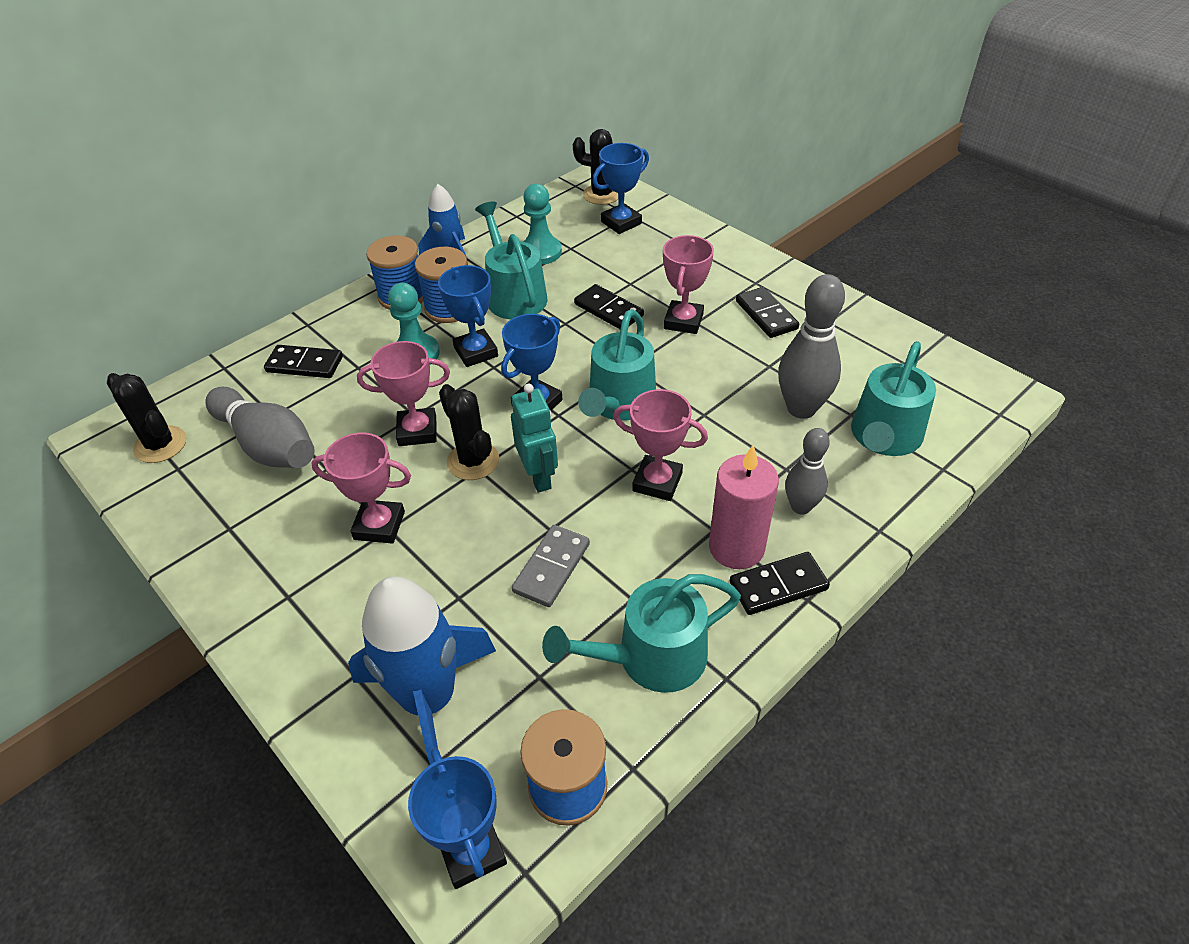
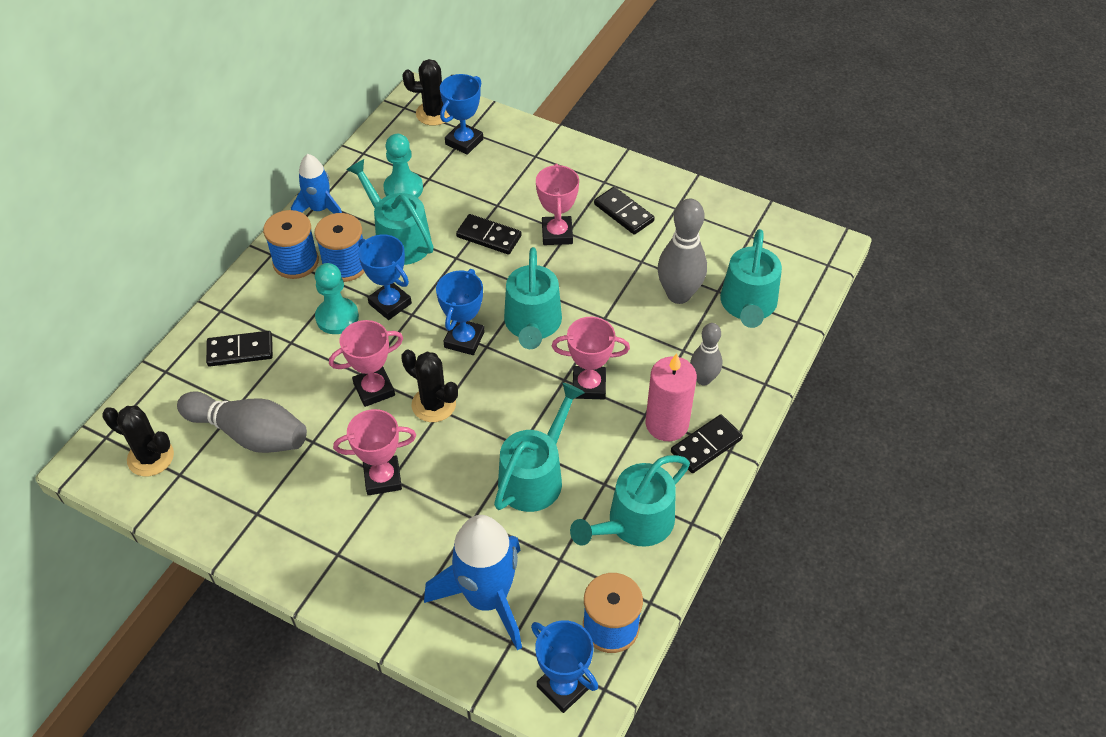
camera: 20 degrees left, 5 degrees up
turquoise robot [511,383,558,493] -> none
grey domino [512,525,590,607] -> turquoise watering can [494,383,585,512]

